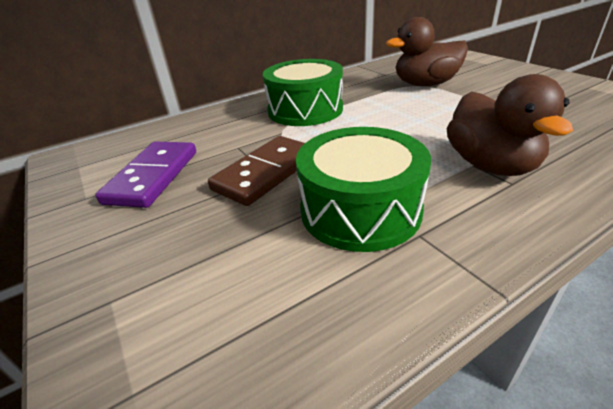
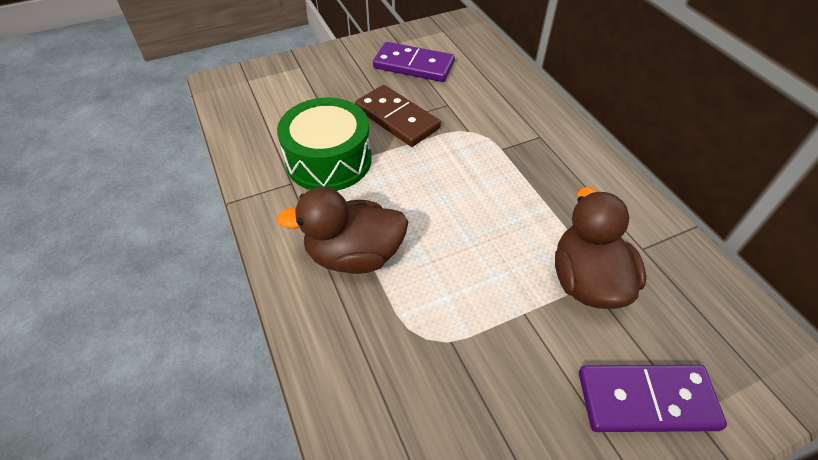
camera: 95 degrees right, 15 degrees up
green drum [263,59,343,126] -> none
none -> purple domino [579,365,727,432]

